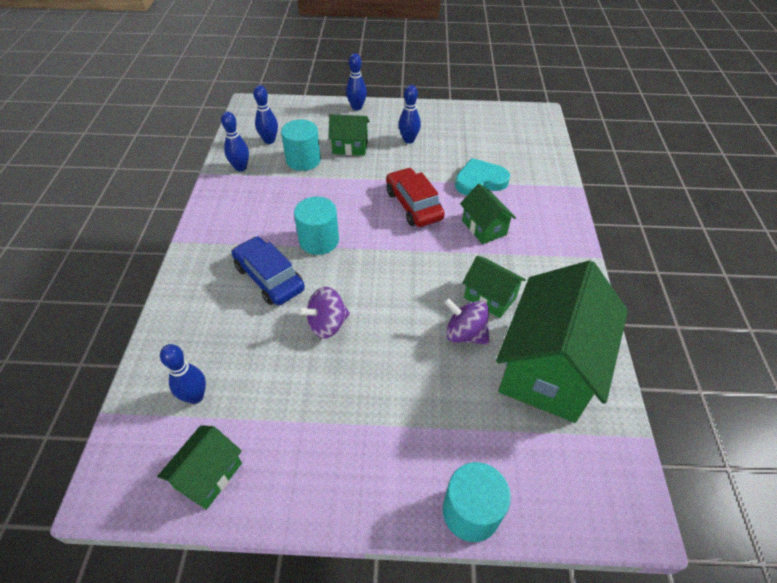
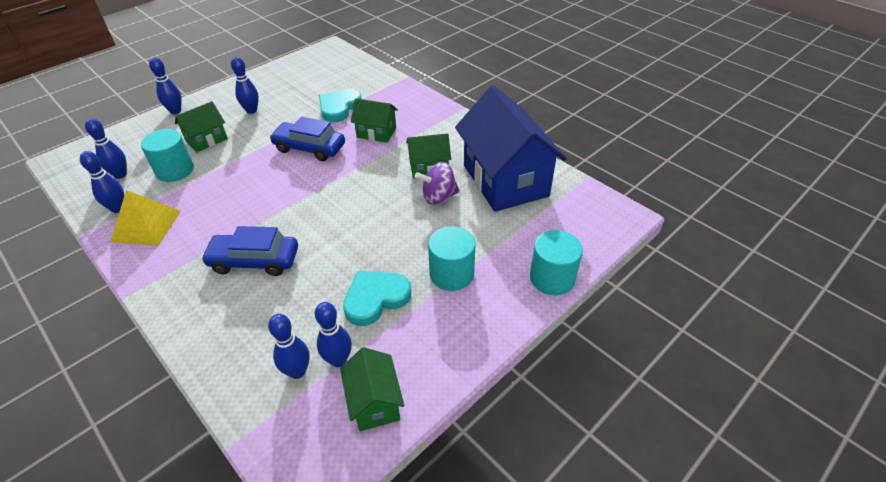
camera: 45 degrees left, 5 degrees down
turquoise cylinder [294,197,339,255] -> turquoise cylinder moved to [428,226,475,291]
purple spinning top [297,287,350,339] -> none
red car [386,168,445,227] -> blue car [269,117,345,161]
green house [496,260,628,423] -> blue house [455,85,567,212]
none -> yellow pyramid [110,190,181,246]
none -> blue bowling pin [315,302,352,367]
none -> turquoise heart [343,271,411,326]

